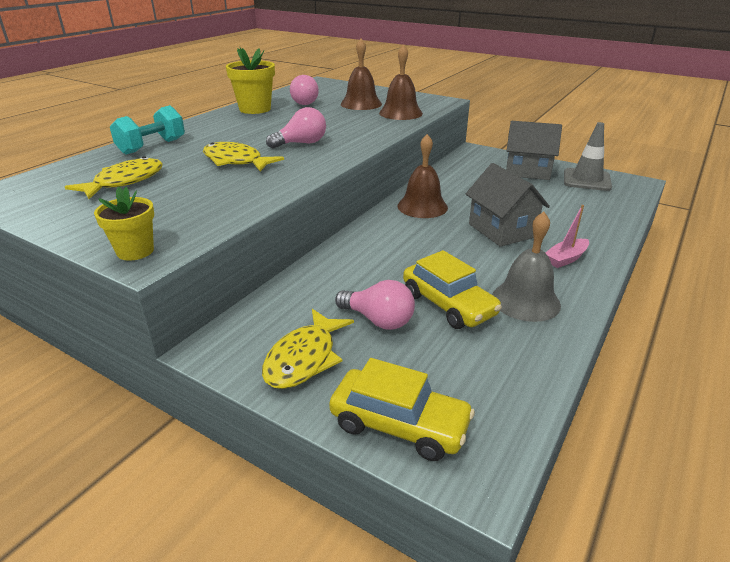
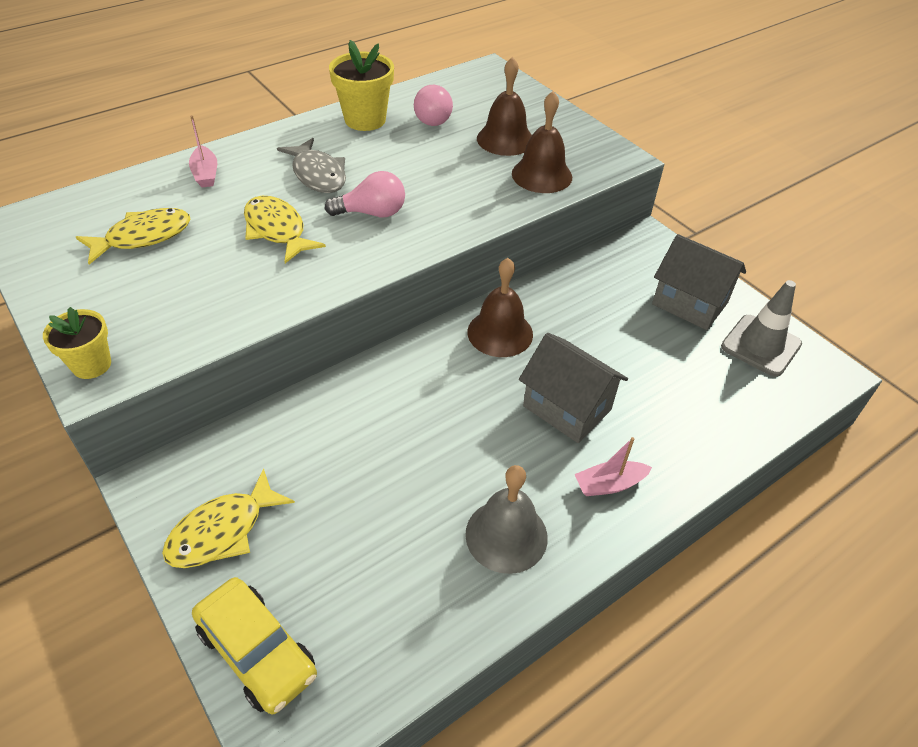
camera: 20 degrees right, 15 degrees up
turquoise dumbbell [110,105,185,155] -> pink boat [189,115,217,188]
pink light bulb [335,280,415,330] -> none
yellow car [403,250,502,329] -> none
grey house [466,163,550,247] -> grey house turned 45 degrees counterclockwise [519,333,628,443]
none -> grey fish [277,138,346,193]

